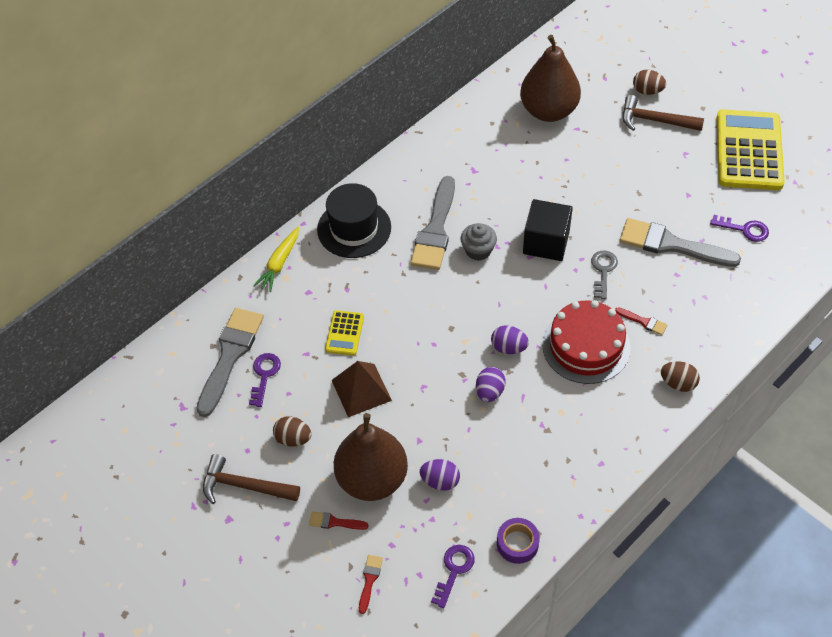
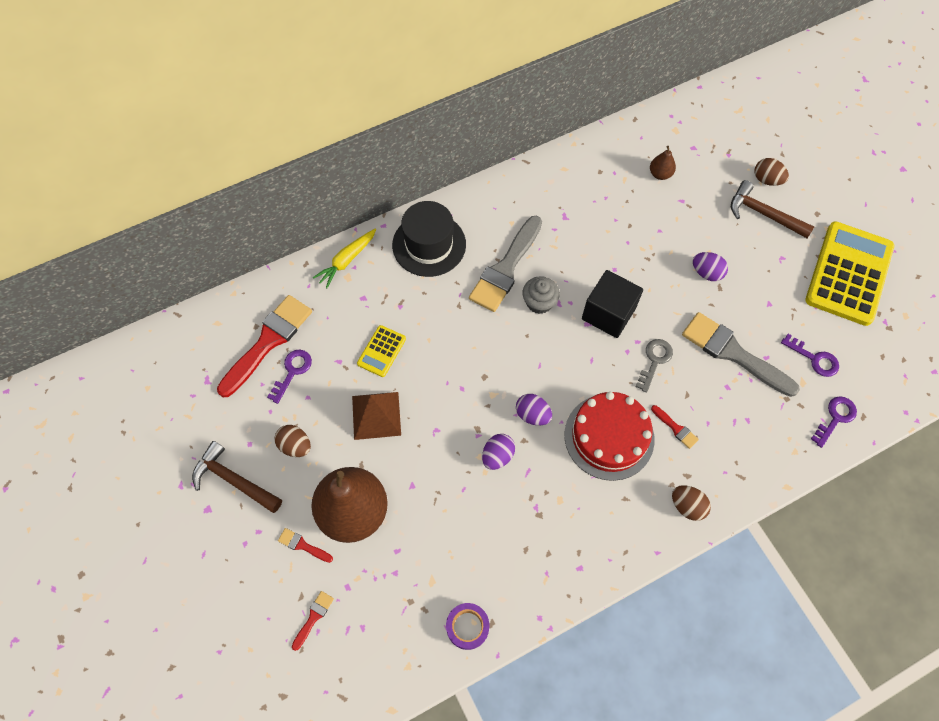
camera: 15 degrees right, 10 degrees up
grey brush [196,308,263,417] -> red brush [217,295,312,397]
purple egg [420,459,460,491] -> purple egg moved to [693,252,728,281]
purple key [431,545,475,608] -> purple key moved to [811,396,857,448]
brown pear [520,35,581,122] -> brown pear [650,146,676,180], size x0.42

